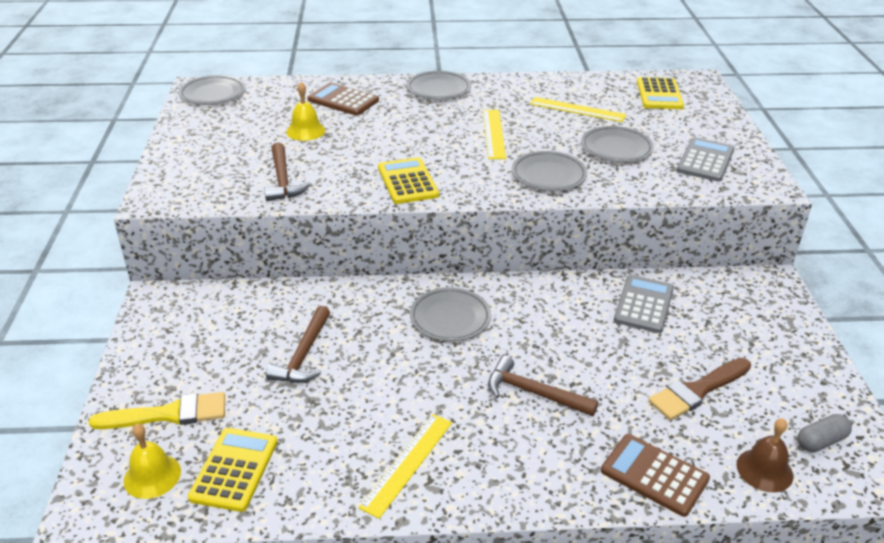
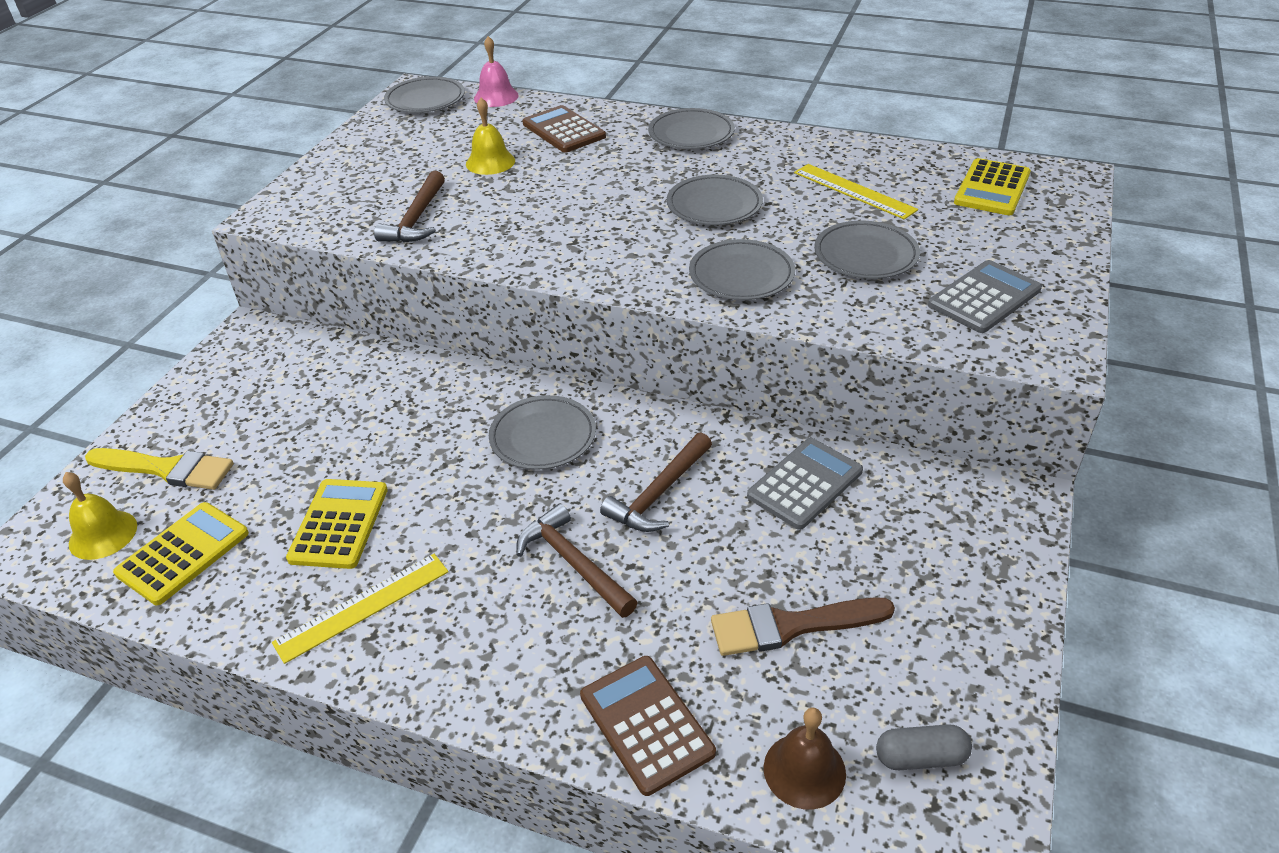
camera: 25 degrees right, 5 degrees up
brown hammer [266,306,330,383] -> brown hammer moved to [600,432,712,532]
yellow calculator [378,157,439,204] -> yellow calculator moved to [286,479,388,569]
yellow ruler [483,110,506,159] -> grey plate [667,174,763,225]
none -> pink bell [474,36,519,107]

